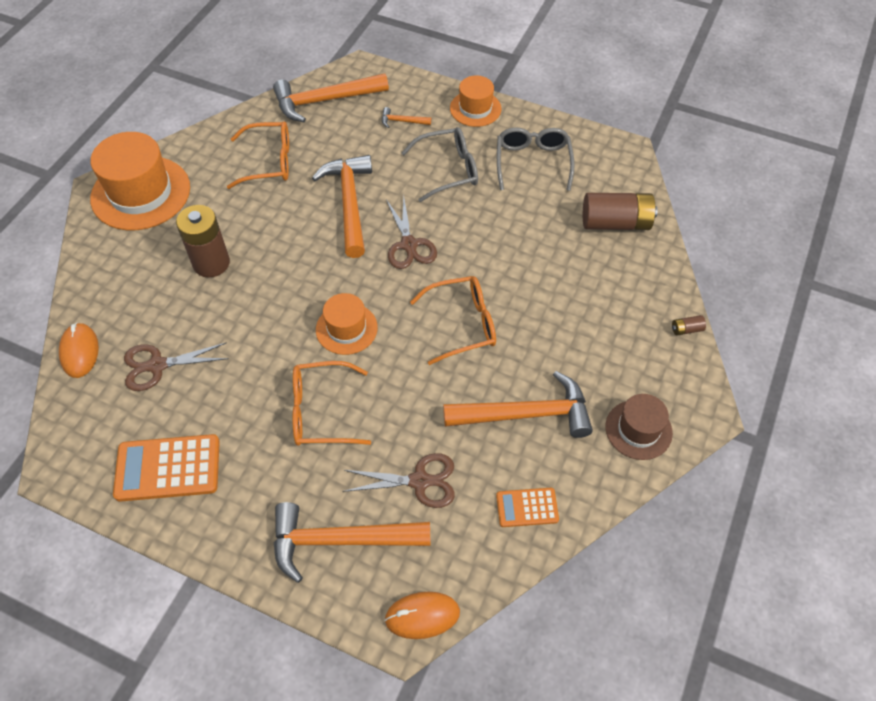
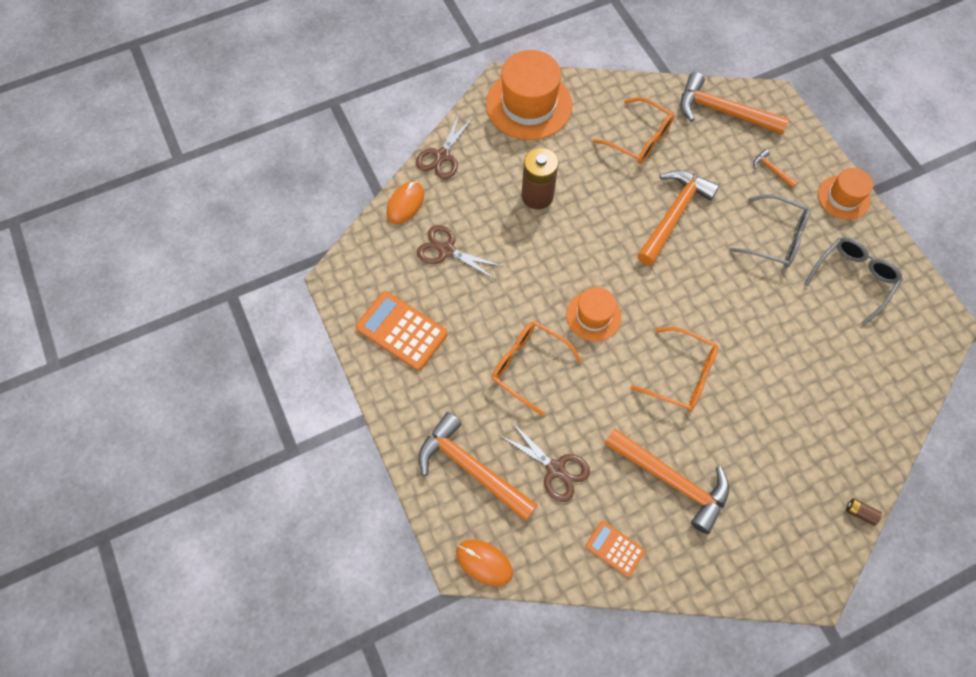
camera: 40 degrees right, 10 degrees up
brown scissors [386,196,437,269] -> brown scissors moved to [416,112,474,179]
brown battery [583,193,657,230] -> none
brown hat [605,394,673,460] -> none

